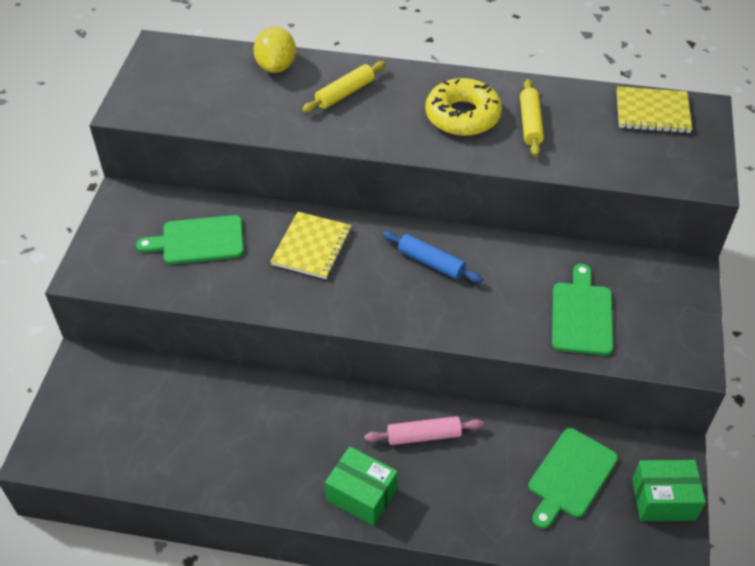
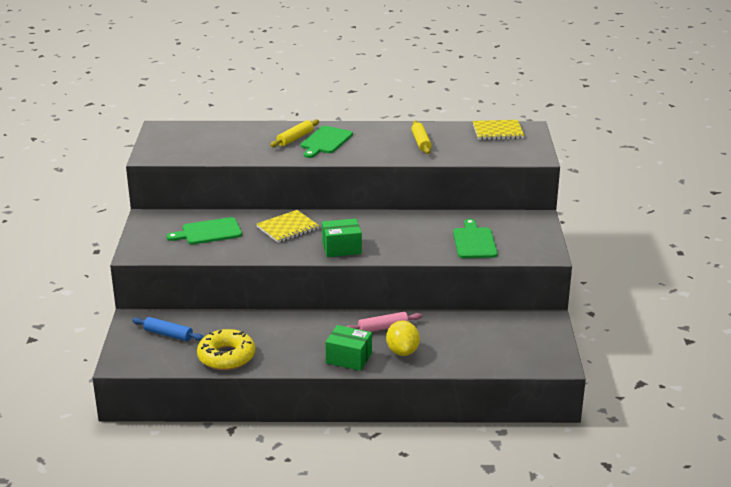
camera: 10 degrees left, 20 degrees down
yellow lemon [253,27,296,73] -> yellow lemon moved to [386,320,420,356]
yellow notebook [270,212,352,279] -> yellow notebook turned 45 degrees clockwise [257,210,319,243]
blue rolling pin [382,231,483,283] -> blue rolling pin moved to [132,317,204,341]
yellow donut [425,78,502,136] -> yellow donut moved to [197,329,255,370]
green cutting board [528,428,618,529] -> green cutting board moved to [301,126,353,158]
green box [632,460,706,521] -> green box moved to [322,218,362,257]

